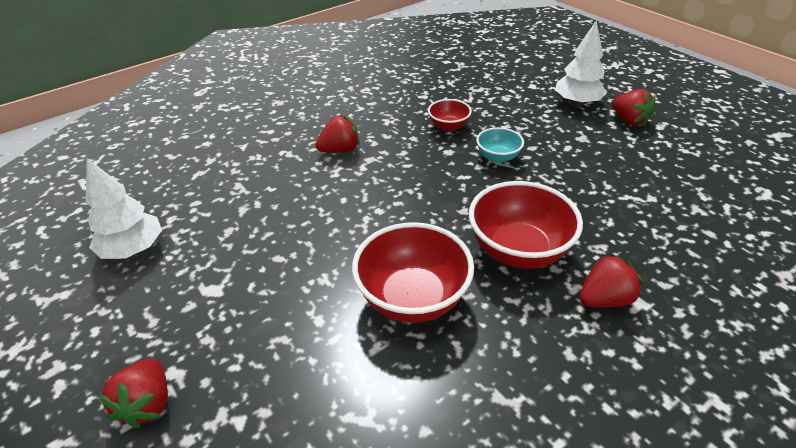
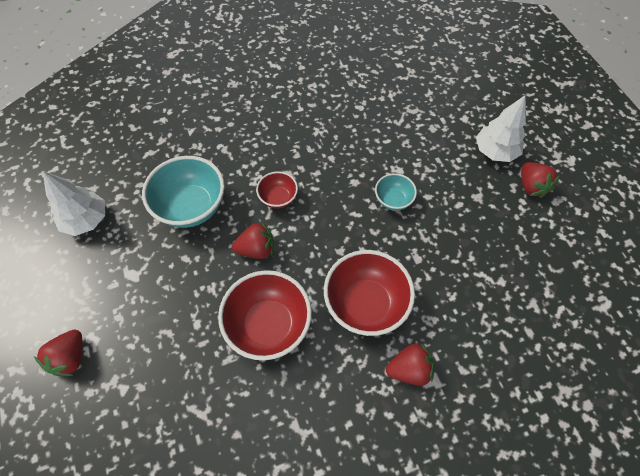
camera: 15 degrees right, 20 degrees up
red strawberry [316,115,360,153] -> red strawberry moved to [232,222,274,259]
red bowl [428,99,472,132] -> red bowl moved to [256,171,298,208]
none -> turquoise bowl [142,156,224,228]

